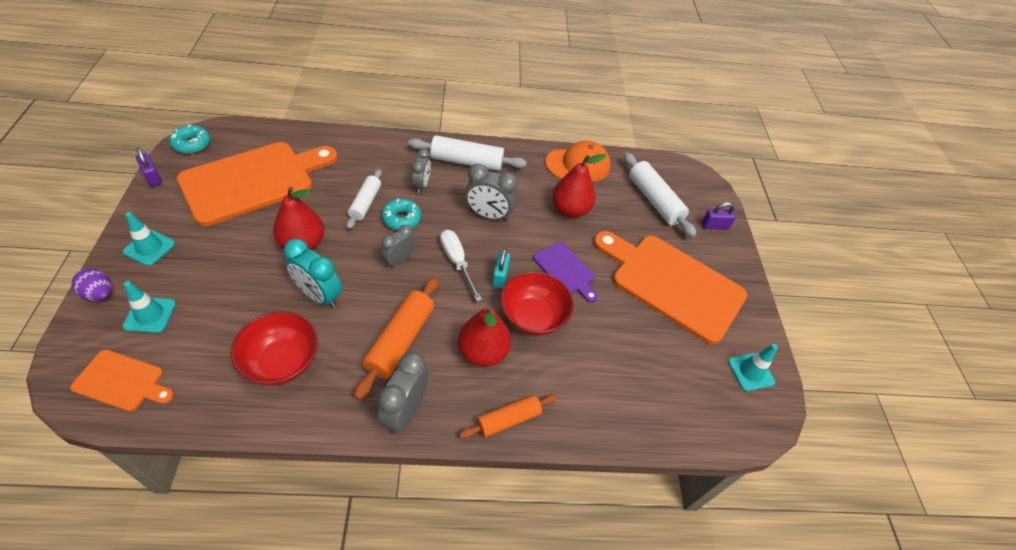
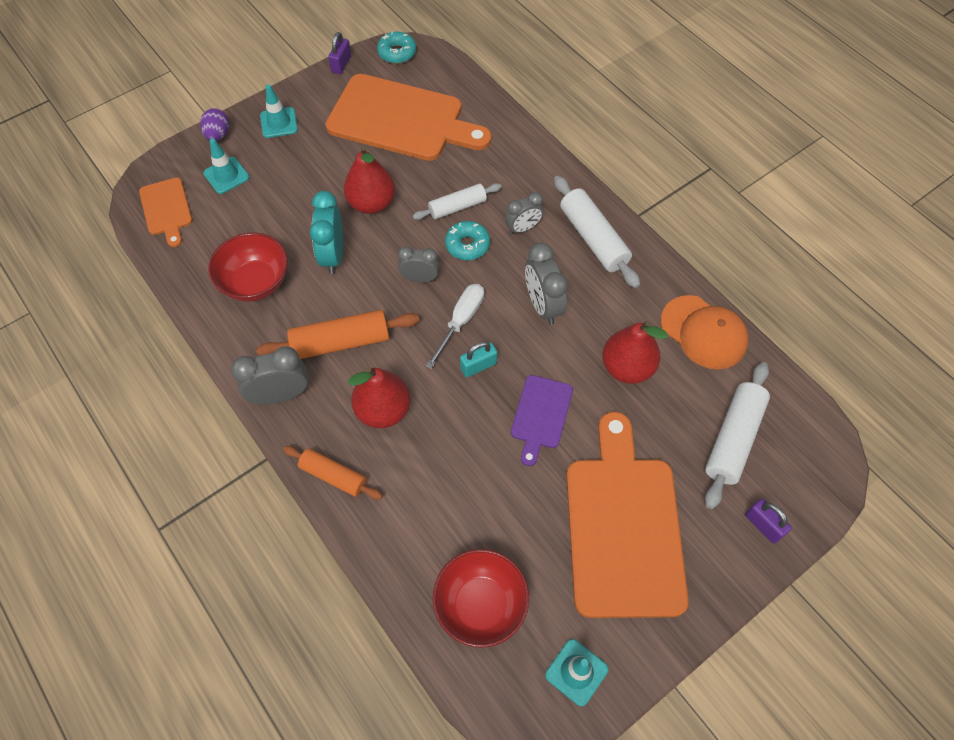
camera: 60 degrees right, 10 degrees up
red bowl [500,271,574,336] -> red bowl moved to [433,549,529,648]

